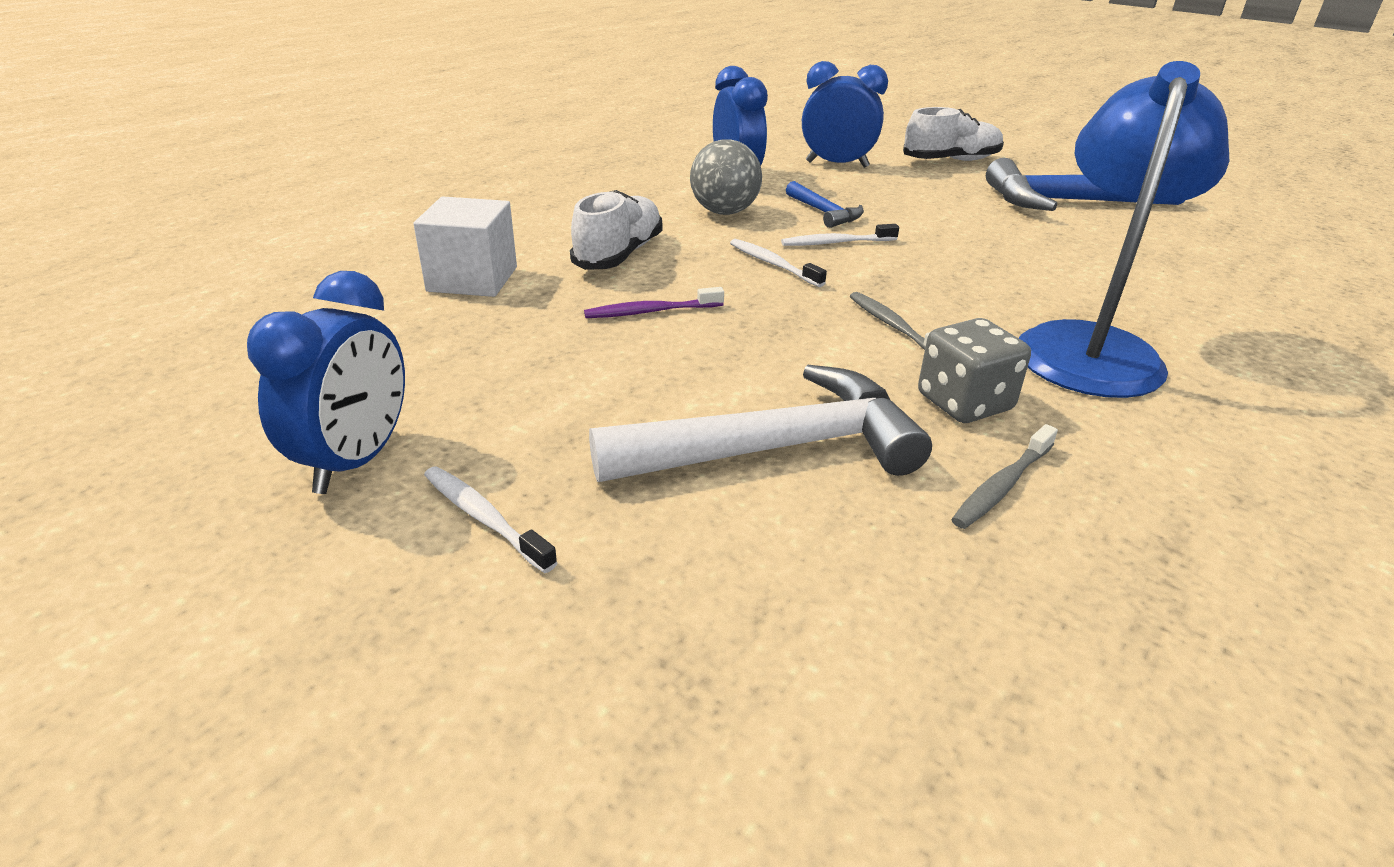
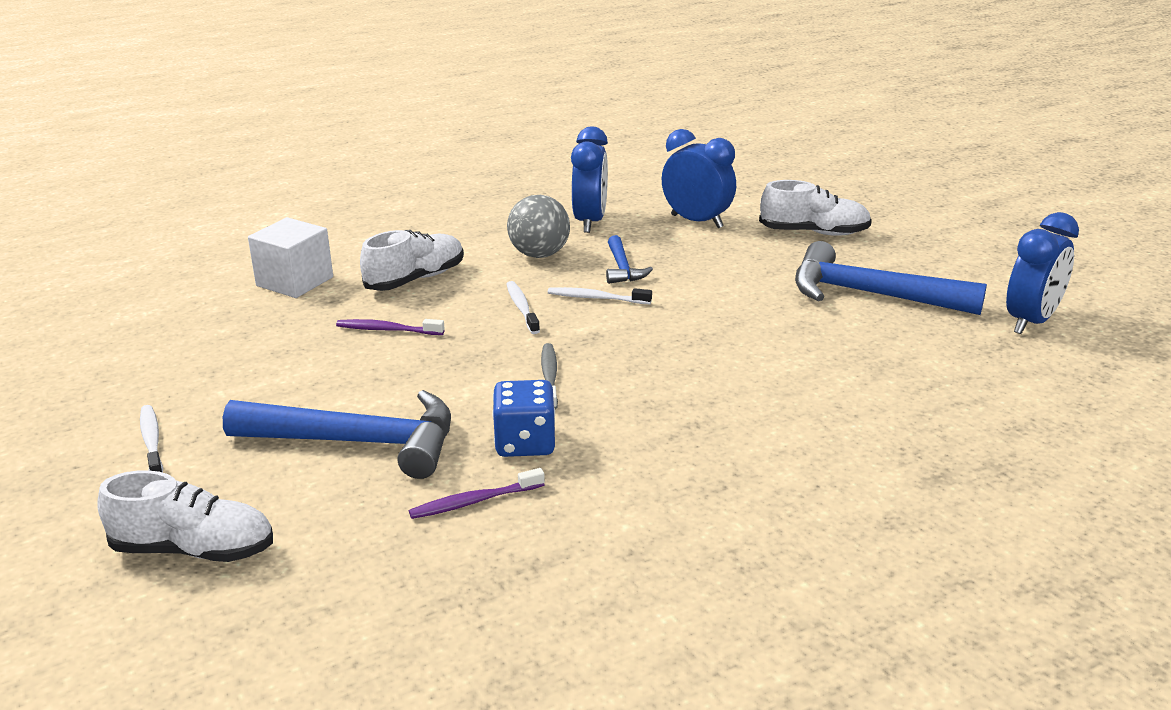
camera: 25 degrees right, 5 degrees down
blue clock [247,271,405,494] -> blue clock moved to [1006,212,1079,334]
white hammer [589,365,932,482] -> blue hammer [223,390,451,479]
grey dice [918,318,1031,423] -> blue dice [492,380,555,457]
grey toothbrush [951,424,1058,529] -> purple toothbrush [409,468,545,519]
blue lamp [1019,61,1229,398] -> none
none -> white shoe [97,470,273,562]

